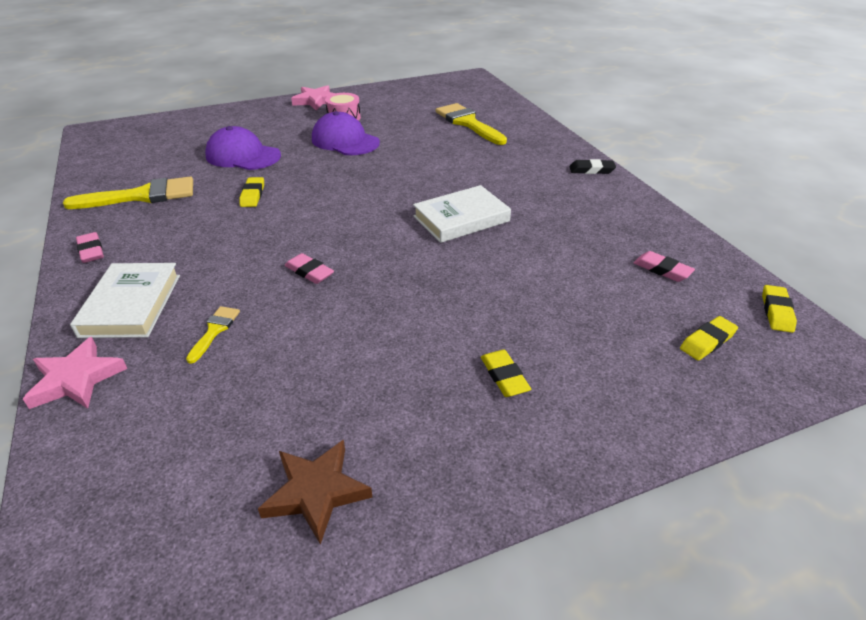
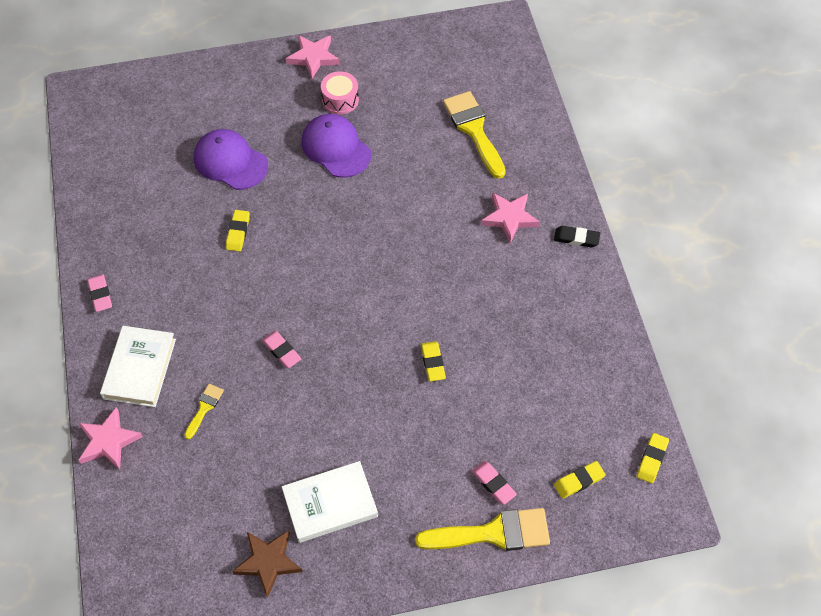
camera: 10 degrees right, 20 degrees up
yellow brush [63,177,193,209] -> yellow brush moved to [415,508,550,551]
white book [413,185,511,243] -> white book moved to [282,461,378,543]
yellow eraser [481,350,531,397] -> yellow eraser moved to [421,341,446,381]
pink eraser [634,251,695,282] -> pink eraser moved to [472,461,517,505]
none -> pink star [481,192,540,243]

